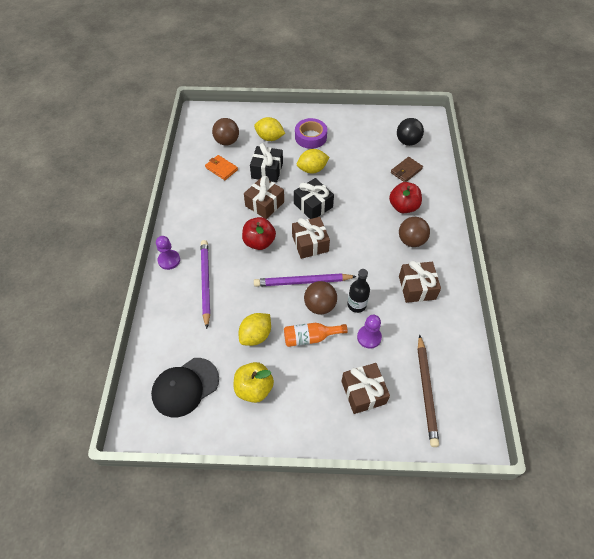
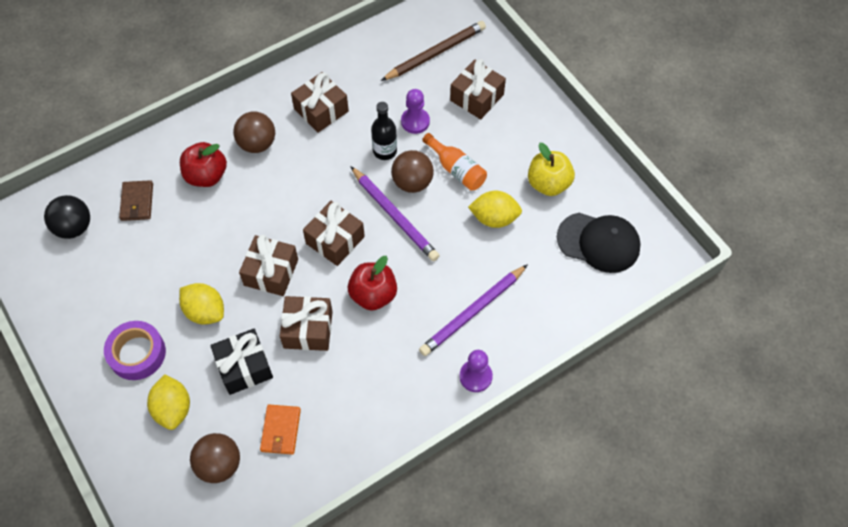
camera: 125 degrees left, 5 degrees up
black gift [294,178,334,219] -> brown gift [239,235,298,296]
brown wallet [391,157,423,182] -> brown wallet turned 75 degrees clockwise [119,180,153,221]

